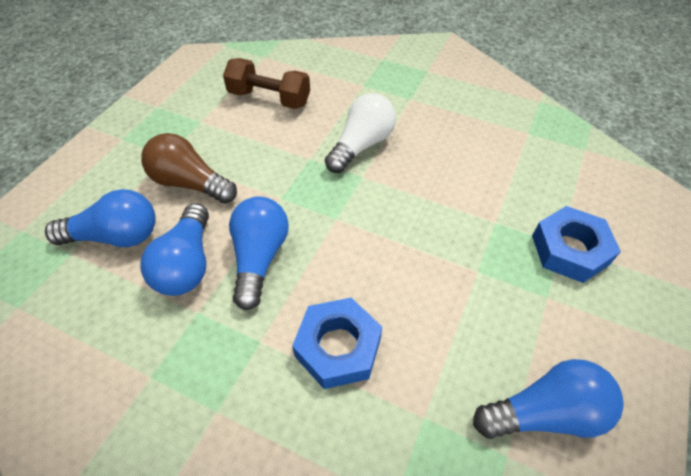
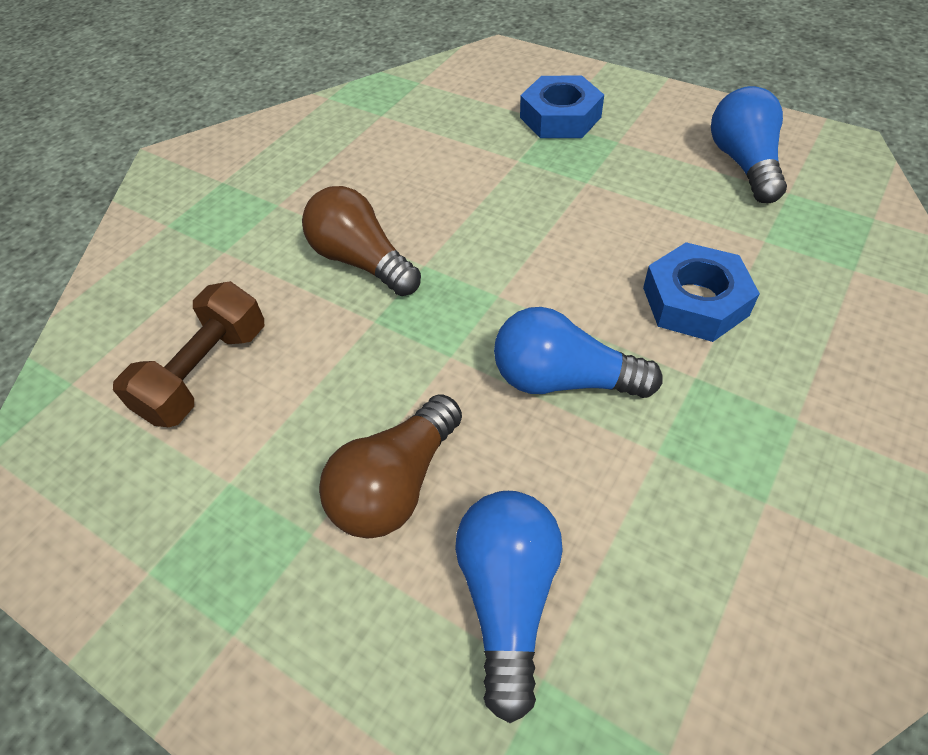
camera: 80 degrees left, 0 degrees up
blue light bulb [140,203,209,296] -> none
white light bulb [325,93,396,173] -> brown light bulb [302,186,421,296]

